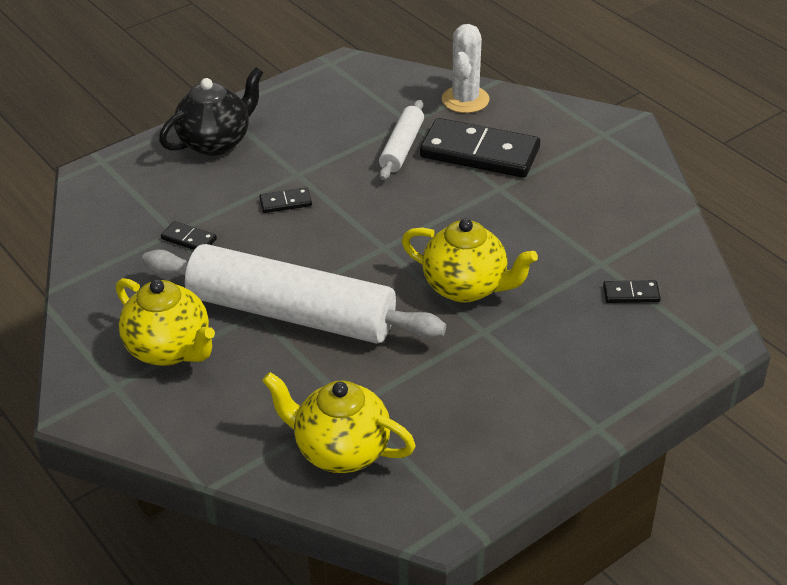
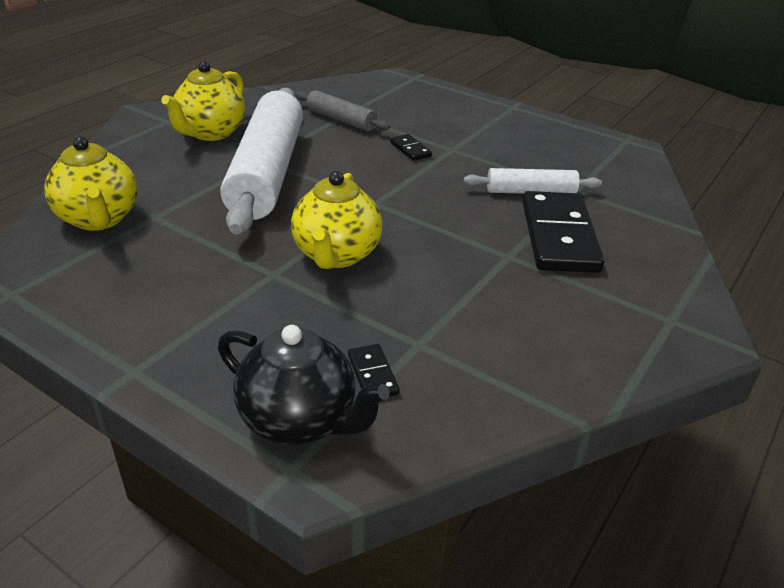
camera: 70 degrees right, 5 degrees down
black teapot [159,67,263,156] -> black teapot moved to [218,325,390,445]
black domino [161,221,217,250] -> grey rolling pin [296,90,390,131]
yellow teapot [262,372,416,473] -> yellow teapot turned 150 degrees clockwise [44,136,138,231]
white cactus [442,24,490,113] -> none

